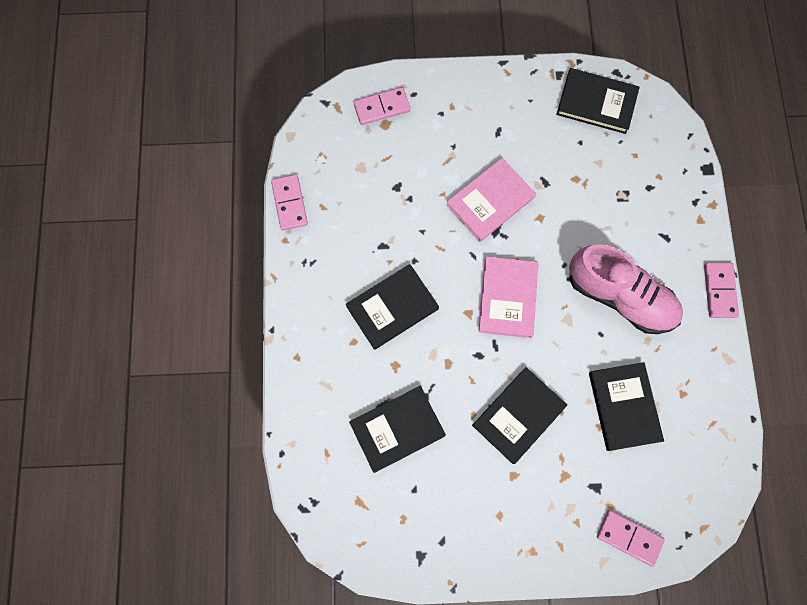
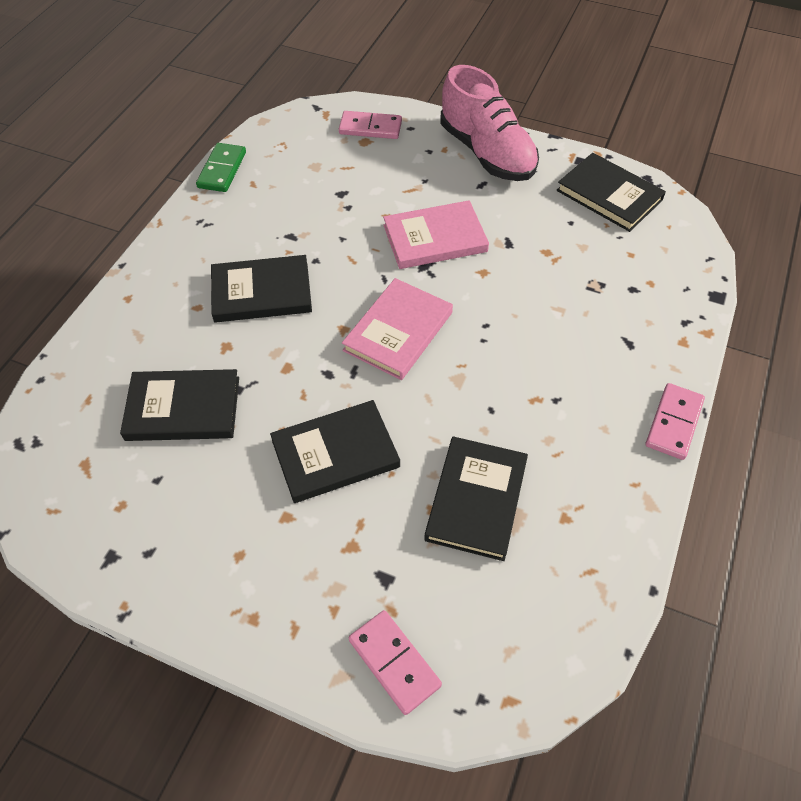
camera: 25 degrees right, 20 degrees down
pink domino [271,174,308,231] -> green domino [196,143,246,192]
pink shoe [569,244,683,334] -> pink shoe moved to [440,65,539,181]

